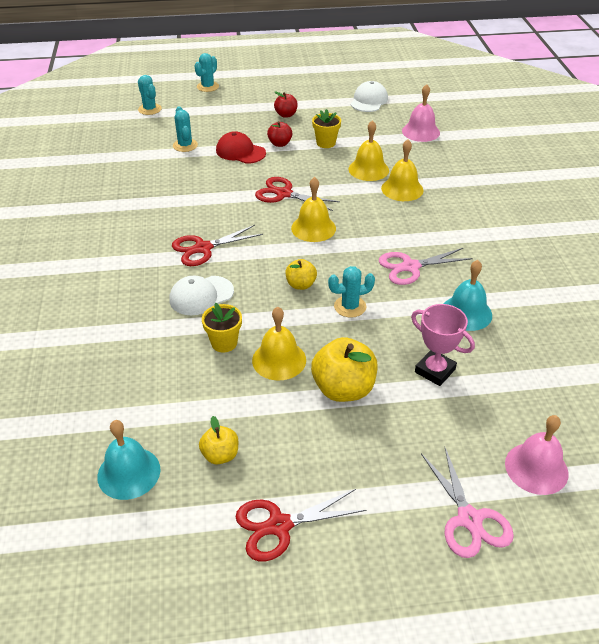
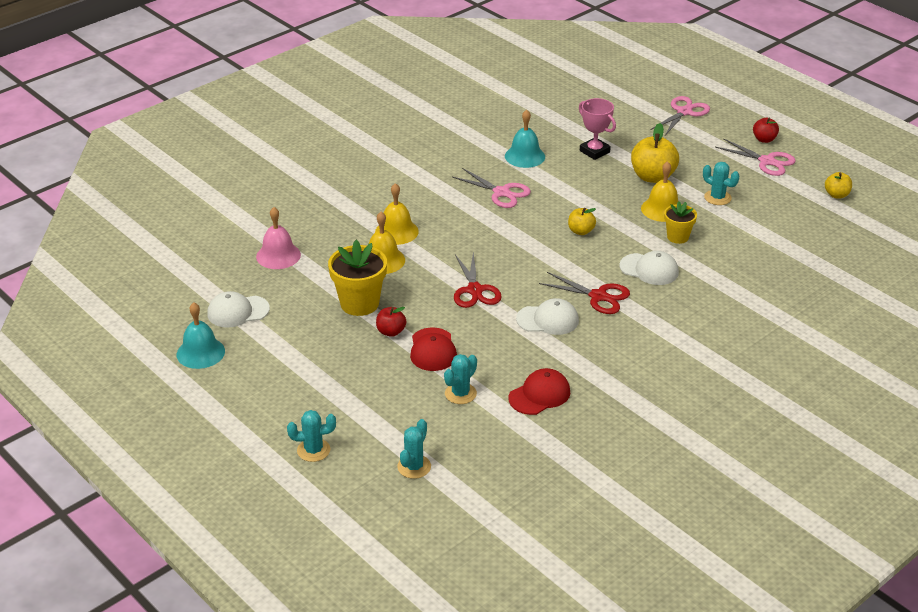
camera: 125 degrees left, 5 degrees down
turquoise bell [97,420,161,500] -> turquoise bell moved to [177,302,225,369]
yellow apple [199,416,238,465] -> yellow apple moved to [825,172,852,198]
red scissors [236,489,366,561] -> pink scissors [715,138,796,176]
red apple [274,91,298,118] -> red apple moved to [753,118,779,143]
yellow bell [291,177,336,242] -> none
yellow flower pot [312,109,341,148] -> yellow flower pot [328,240,387,316], size x1.69
turquoise cactus [328,266,375,318] -> turquoise cactus moved to [703,162,739,205]
pink trophy [411,304,475,386] -> pink trophy turned 45 degrees counterclockwise [579,98,616,160]
pink bell [505,415,568,495] -> none
none -> red cap [509,368,570,415]
none -> white cap [516,298,579,335]

